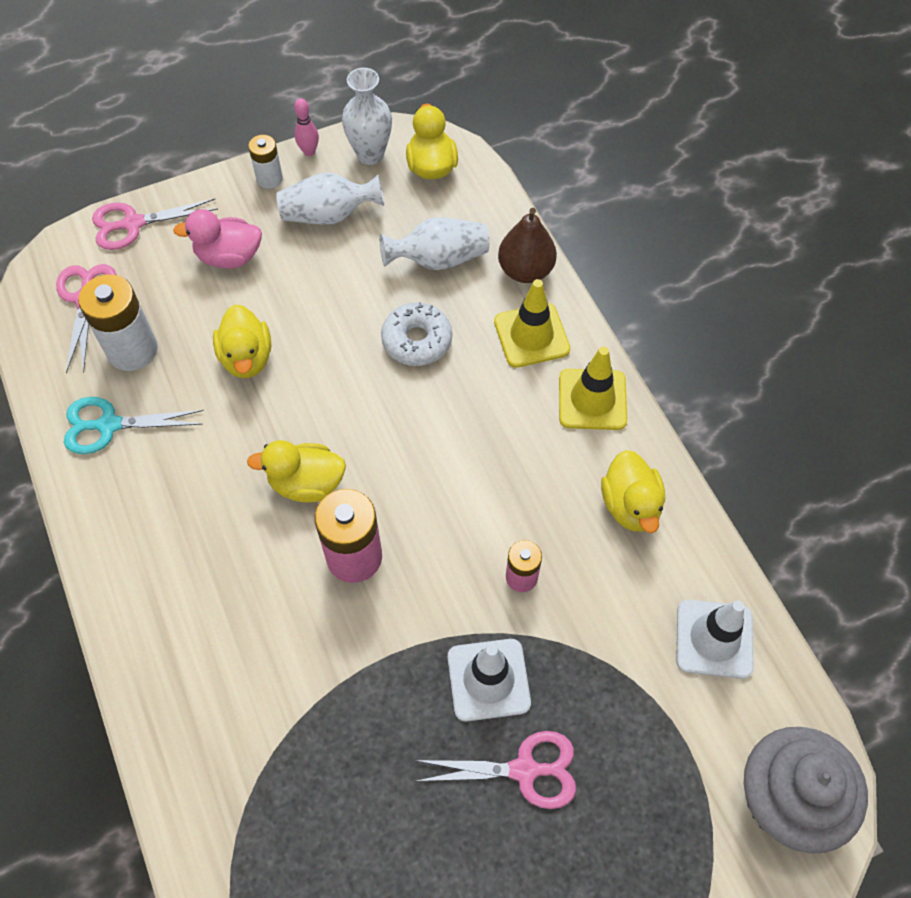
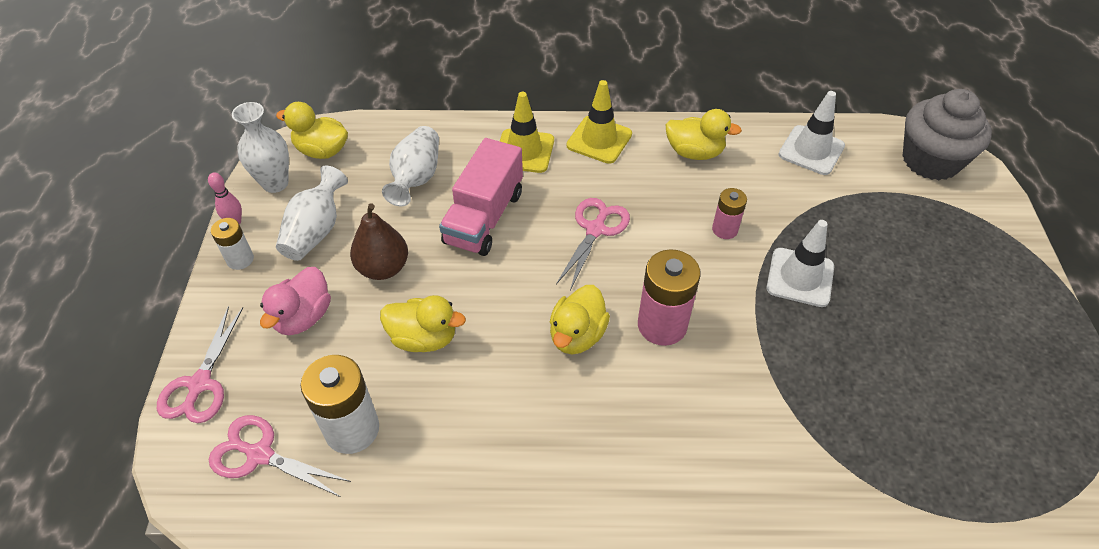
camera: 65 degrees left, 10 degrees down
turquoise scissors [64,397,204,454] -> none
white donut [381,302,452,366] -> pink truck [439,138,523,256]
pink scissors [414,731,576,809] -> pink scissors moved to [556,198,630,290]
brown pear [498,208,557,283] -> brown pear moved to [350,203,408,280]

